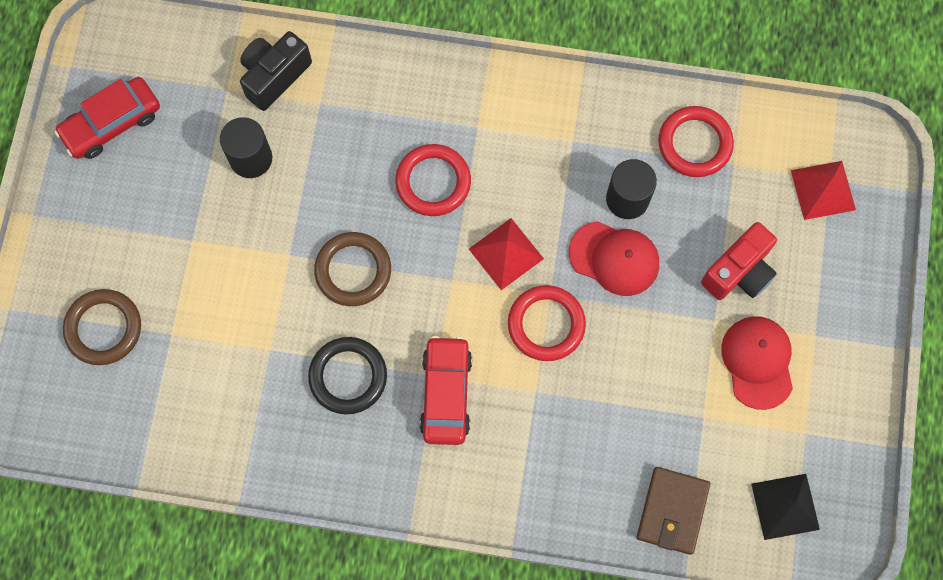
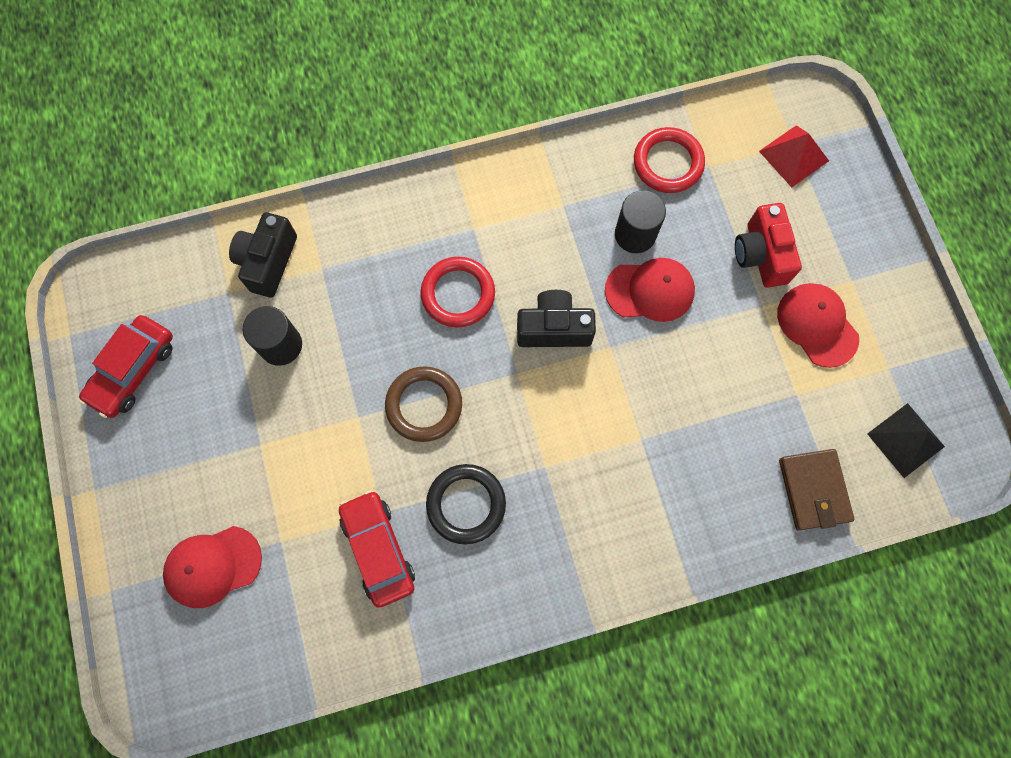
camera: 25 degrees left, 0 degrees up
brown ring [63,289,141,365] -> red cap [163,526,262,608]
red car [420,336,472,445] -> red car moved to [339,490,415,608]
red pyramid [469,218,544,290] -> black camera [517,290,596,347]
red ring [508,285,586,361] -> none
red camera [701,222,777,300] -> red camera turned 150 degrees clockwise [735,203,802,288]

